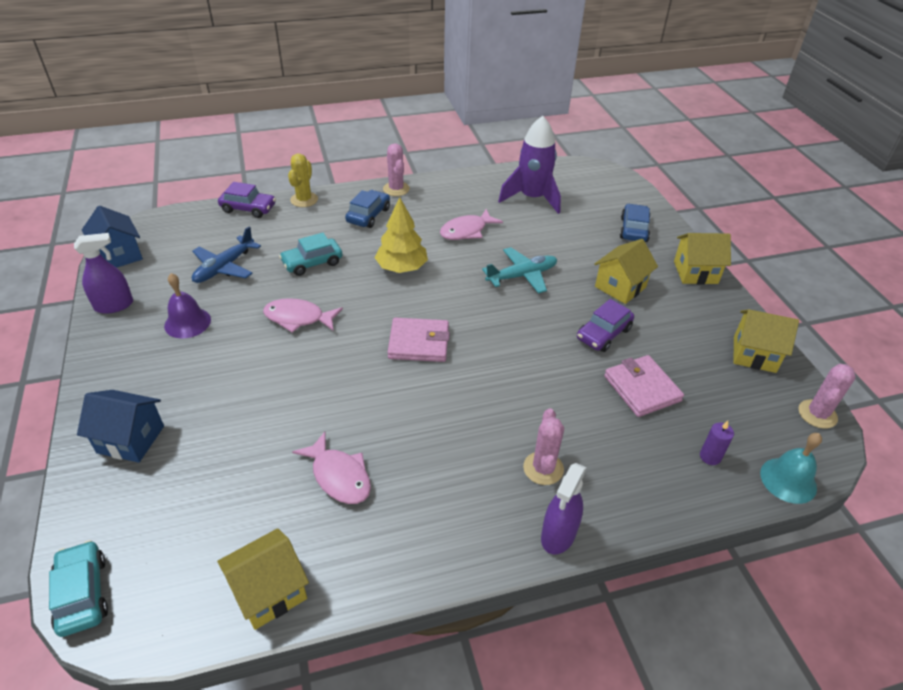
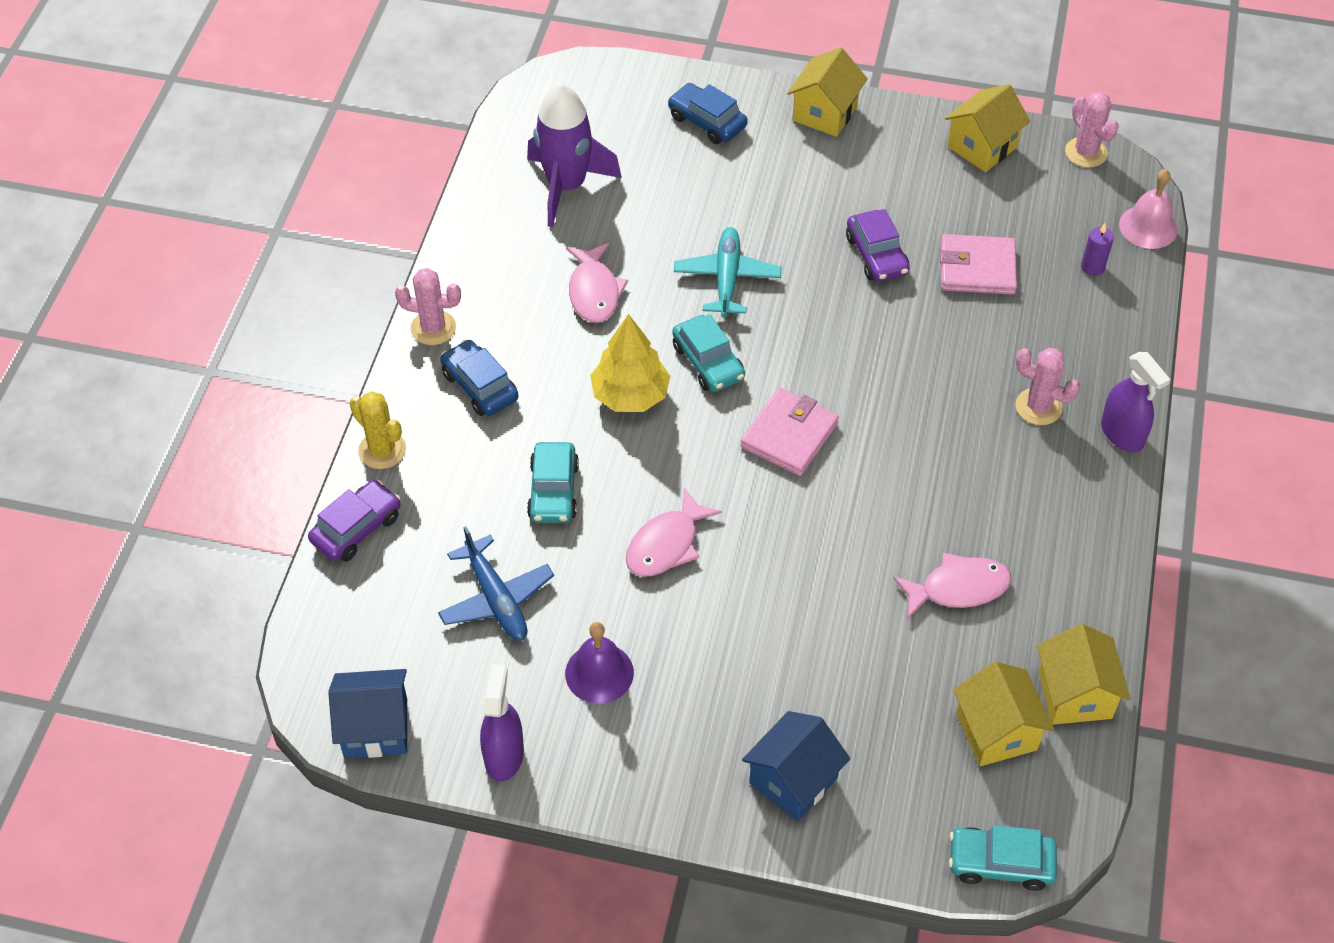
camera: 60 degrees left, 10 degrees up
yellow house [594,239,658,304] -> yellow house moved to [953,662,1054,766]
turquoise bell [760,433,822,504] -> pink bell [1119,169,1178,249]
none -> turquoise car [672,314,745,392]

